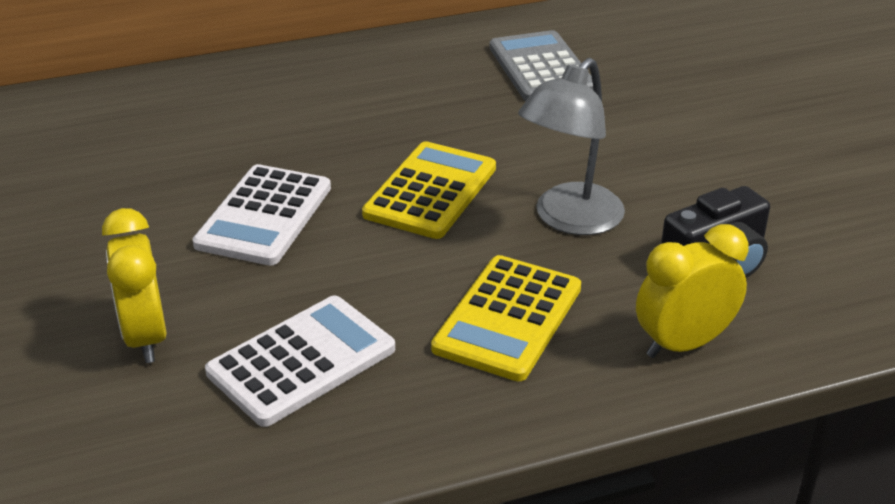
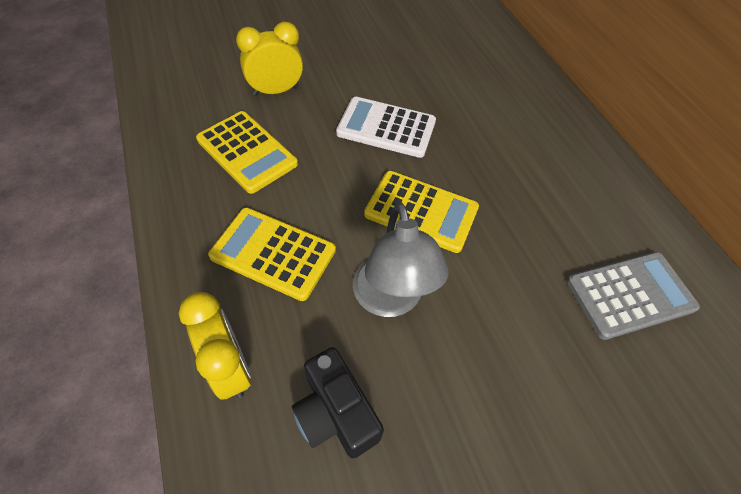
camera: 85 degrees right, 20 degrees up
white calculator [205,295,395,427] -> yellow calculator [196,111,298,194]
grey lamp [518,58,625,235] -> grey lamp turned 135 degrees counterclockwise [353,202,449,317]

